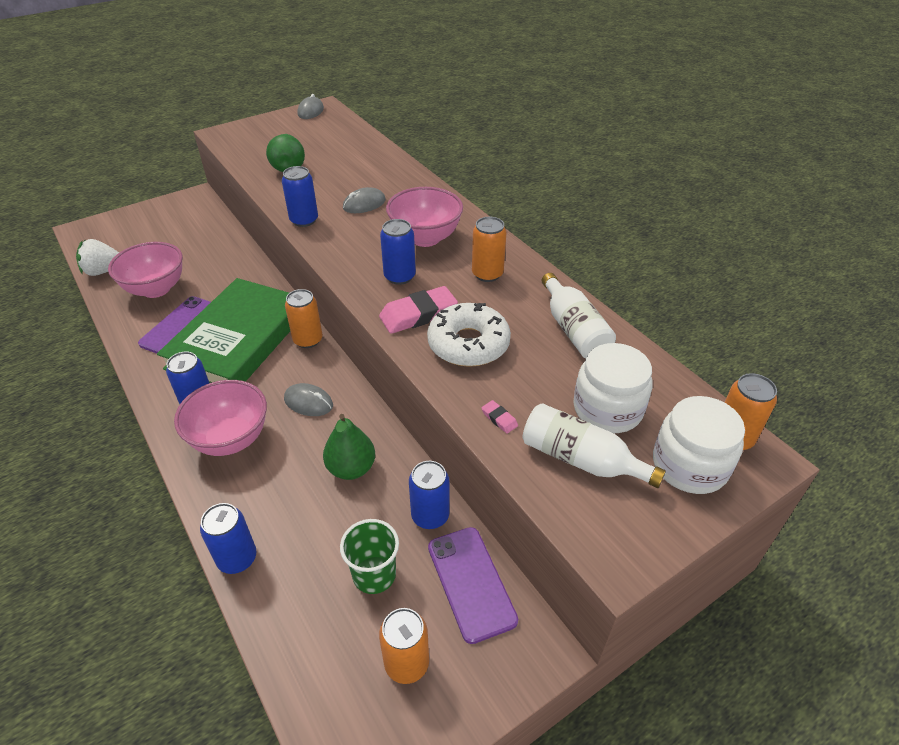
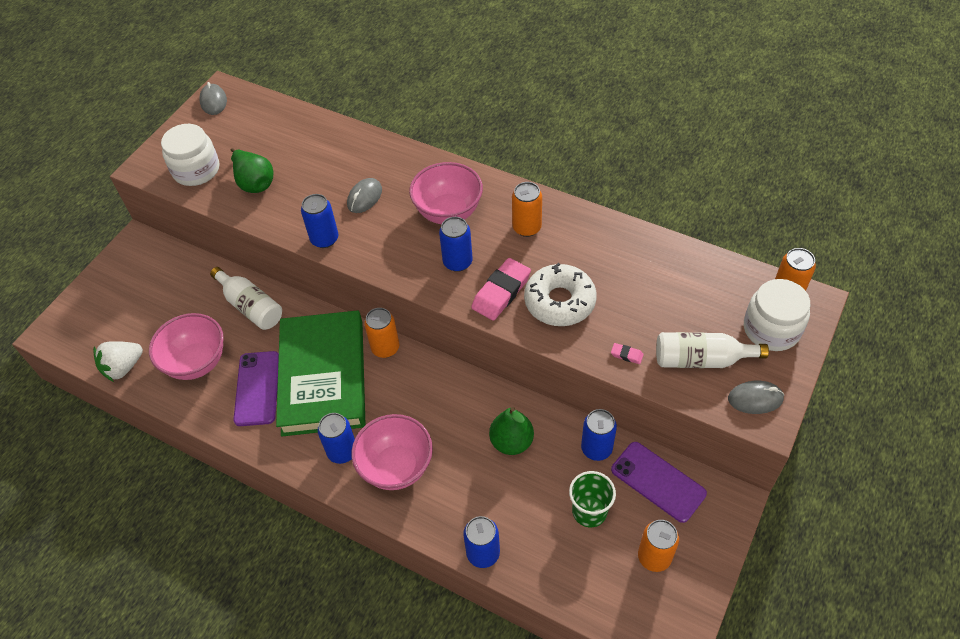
camera: 25 degrees left, 10 degrees up
grey mouse [284,383,333,416] -> grey mouse moved to [728,381,784,414]
white bottle [542,273,616,358] -> white bottle moved to [210,267,282,330]
white jar [573,343,652,433] -> white jar moved to [161,124,219,186]

